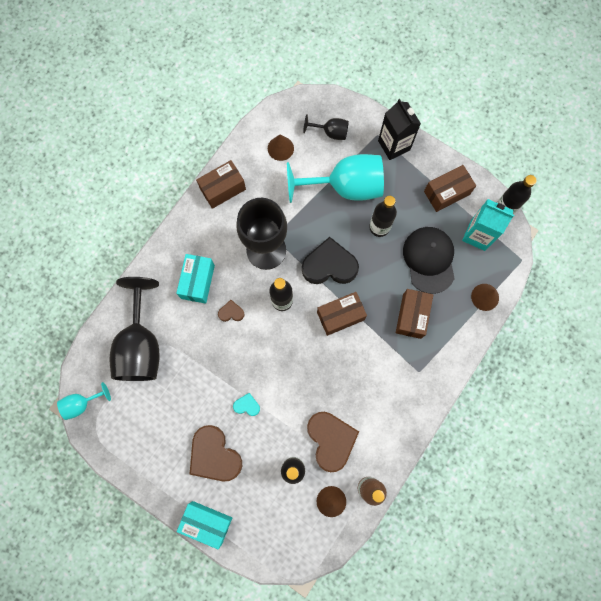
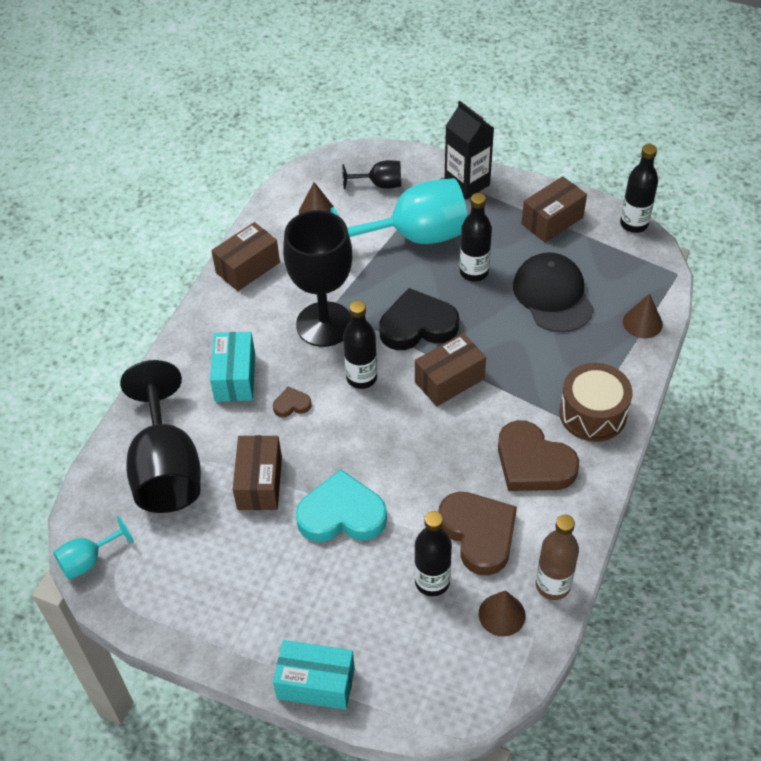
camera: 10 degrees left, 25 degrees down
brown heart [189,425,242,482] -> brown heart moved to [498,420,579,491]
turquoise heart [233,393,260,416] -> turquoise heart [295,469,387,542], size x2.19
brown box [396,289,433,339] -> brown box moved to [232,435,282,510]
turquoise carton [462,199,514,251] -> none
none -> brown drum [559,363,633,442]

